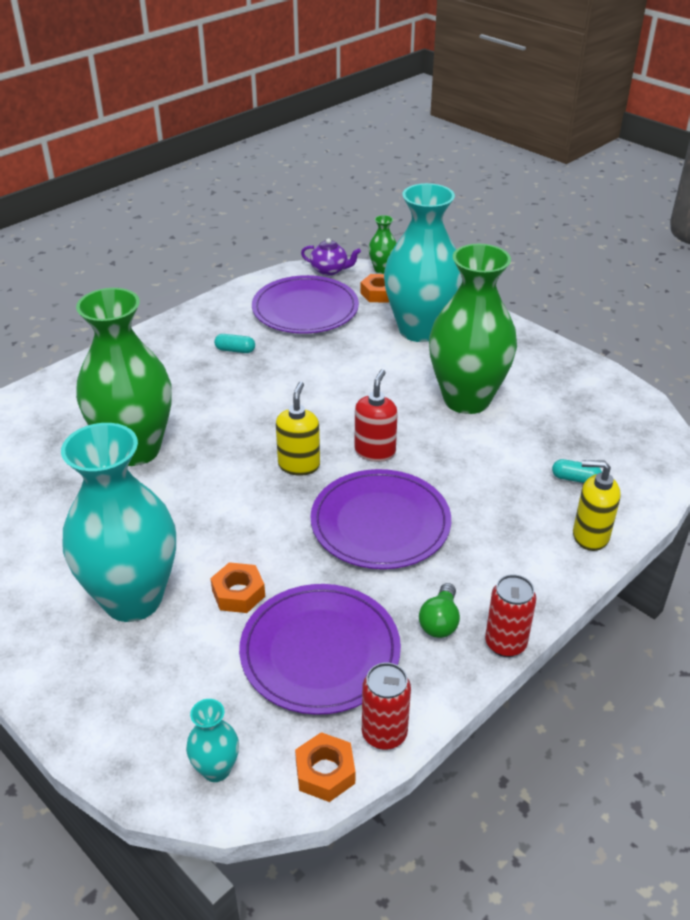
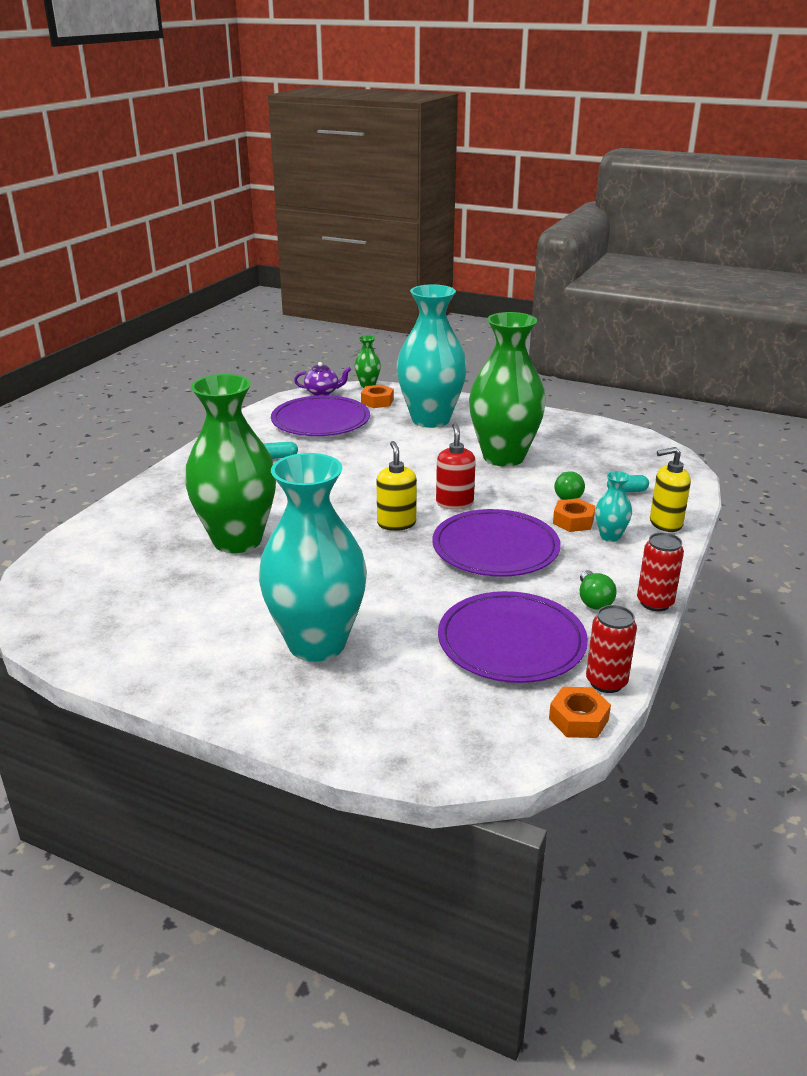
camera: 20 degrees left, 10 degrees down
turquoise vase [186,699,239,782] -> turquoise vase moved to [595,471,632,542]
orange nut [210,562,265,613] -> orange nut moved to [553,498,595,532]
none -> green light bulb [554,471,585,500]

